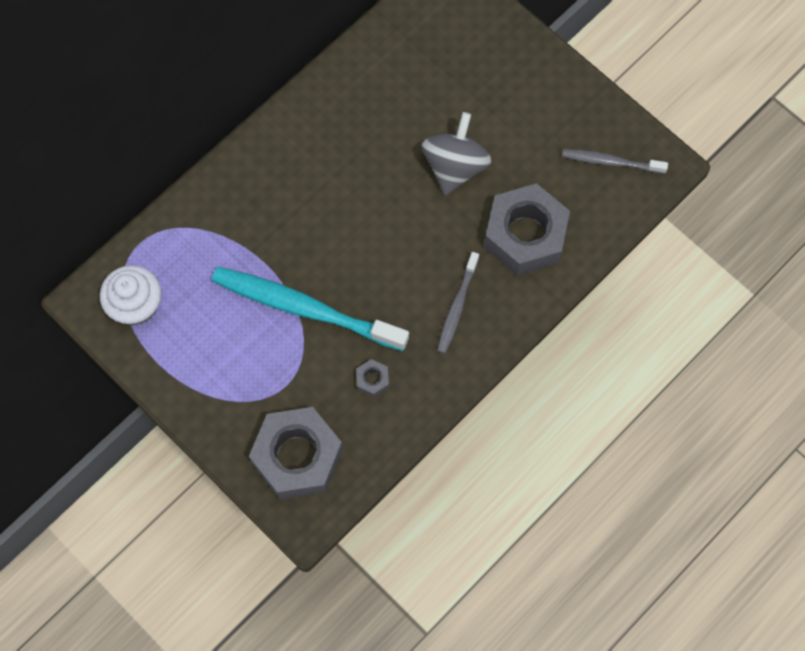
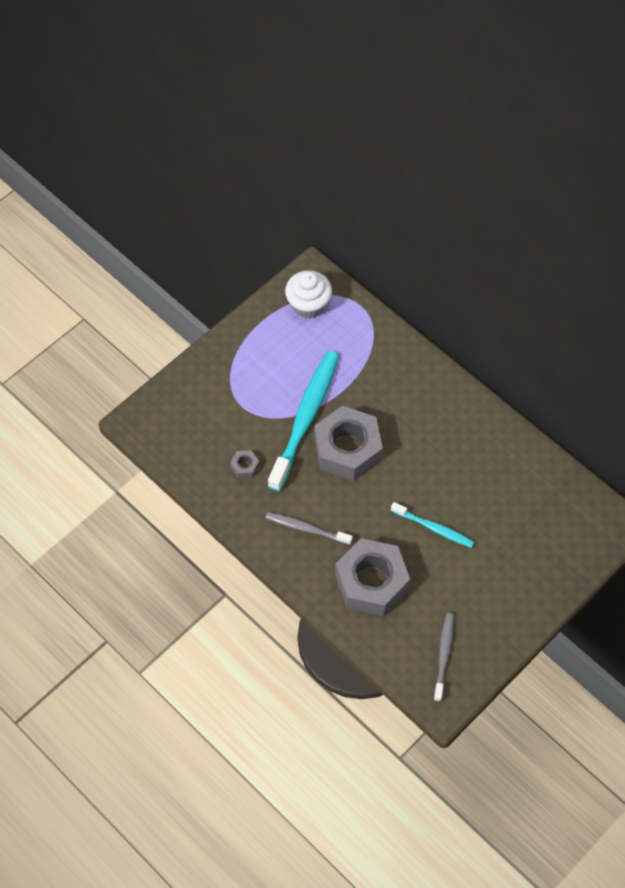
camera: 90 degrees right, 10 degrees down
grey nut [249,407,343,499] -> grey nut moved to [314,406,383,481]
grey spinning top [421,112,491,196] -> turquoise toothbrush [391,502,474,548]

